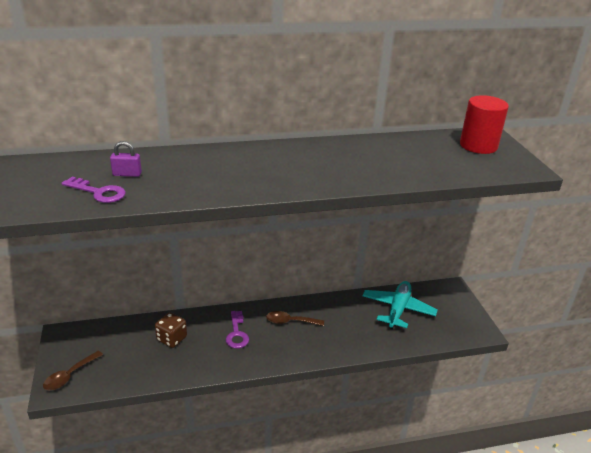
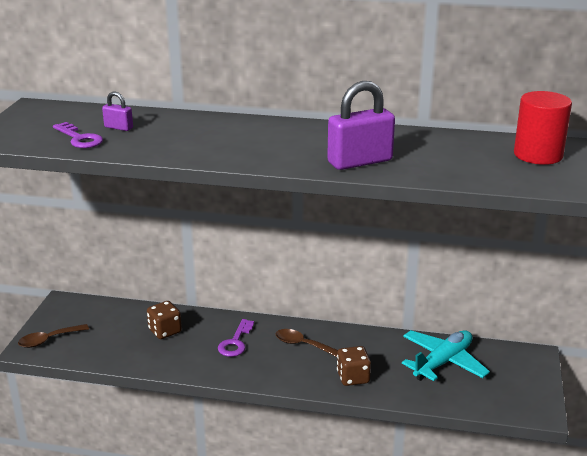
camera: 25 degrees right, 5 degrees down
none -> purple padlock [327,81,395,170]
none -> brown dice [337,346,371,386]

